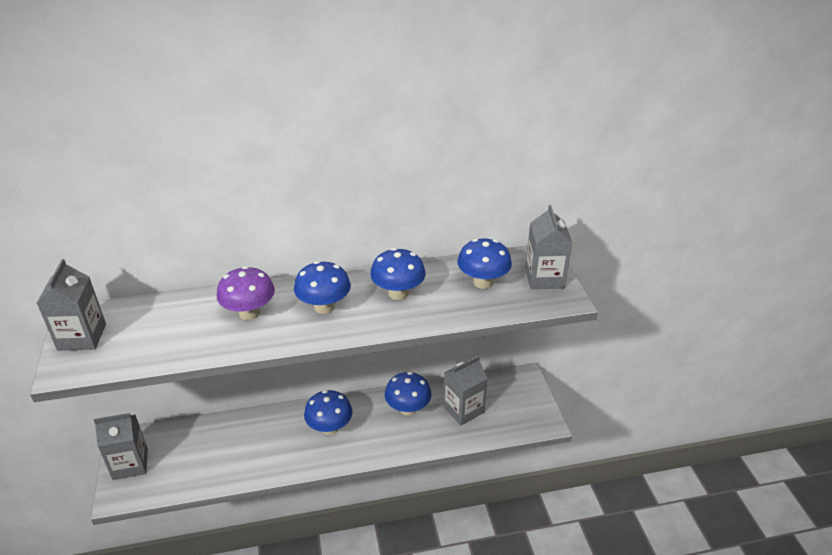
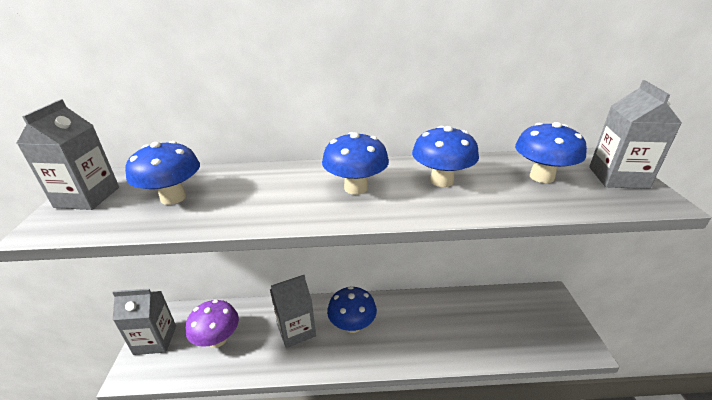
camera: 10 degrees right, 5 degrees down
purple mushroom [217,266,275,320] -> purple mushroom moved to [186,299,239,348]
blue mushroom [385,372,432,416] -> blue mushroom moved to [125,141,200,205]
grey carton [443,356,488,425] -> grey carton moved to [270,275,316,348]

